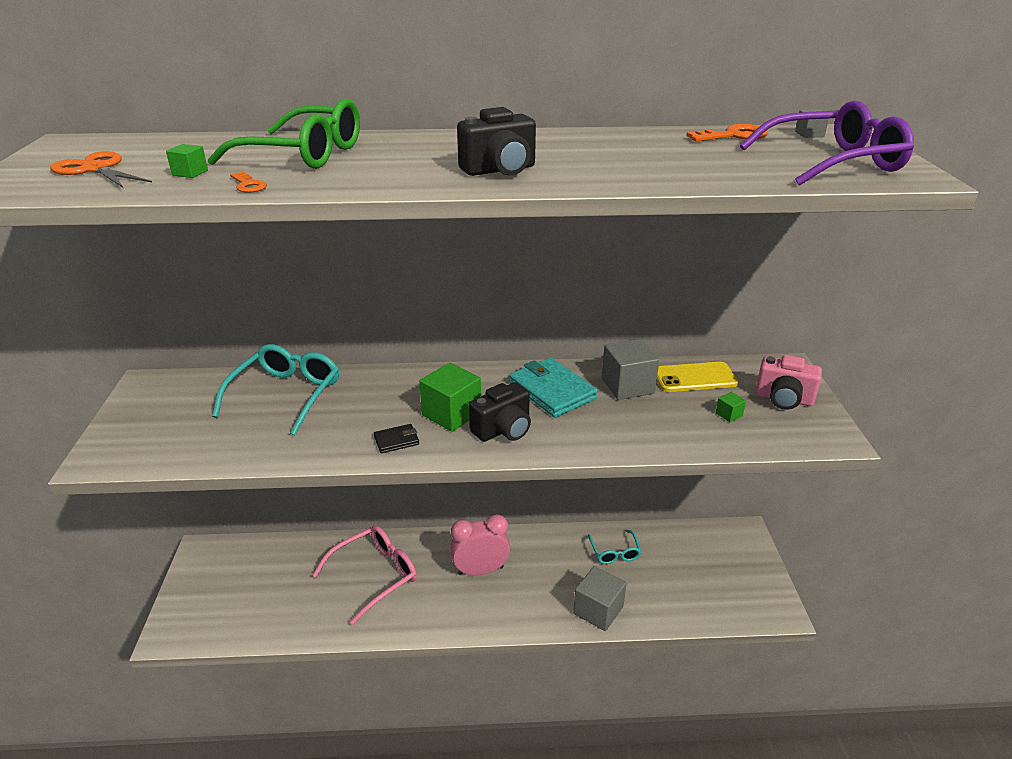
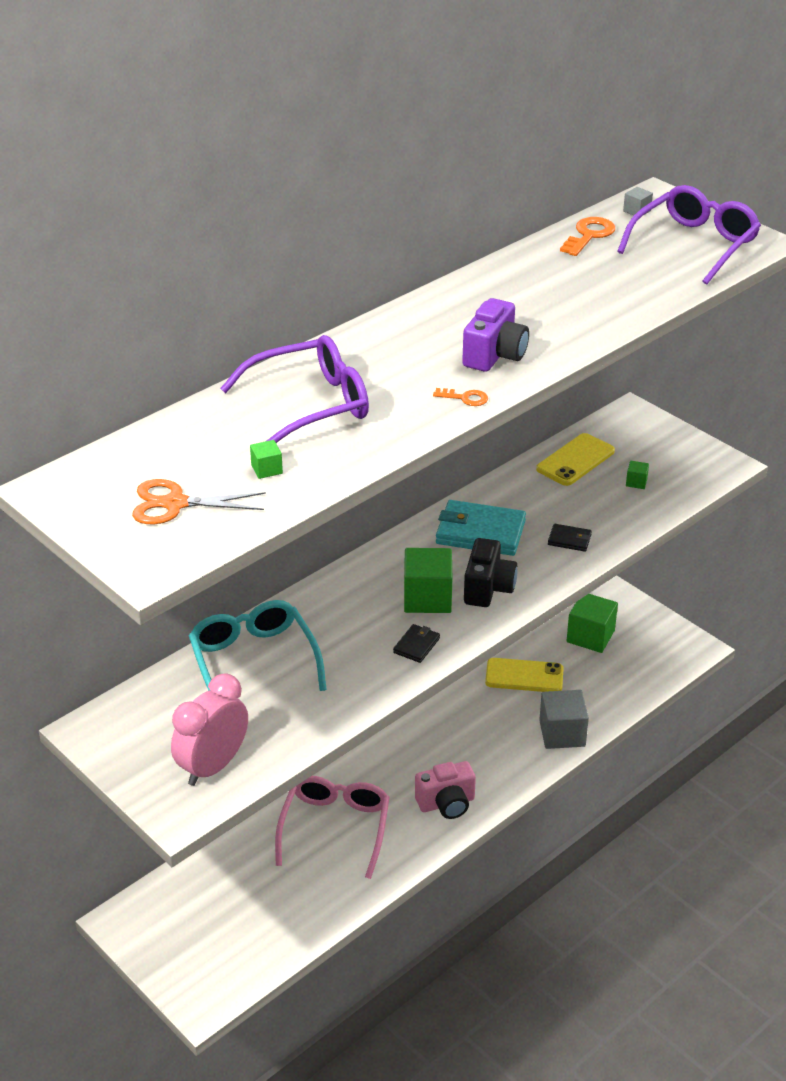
camera: 40 degrees left, 5 degrees up
green glasses [208,99,360,169] -> purple glasses [220,335,369,443]
orange key [230,172,267,193] -> orange key moved to [433,388,488,406]
pink clock [450,514,511,575] -> pink clock moved to [171,673,248,786]
black camera [457,107,536,176] -> purple camera [462,298,529,372]
turquoise glasses [588,529,641,564] -> yellow phone [485,658,564,692]
grey cube [602,339,659,400] -> none
pink camera [755,355,822,410] -> pink camera moved to [415,761,476,819]
none -> black wallet [548,524,592,552]
none -> green cube [567,594,618,653]

